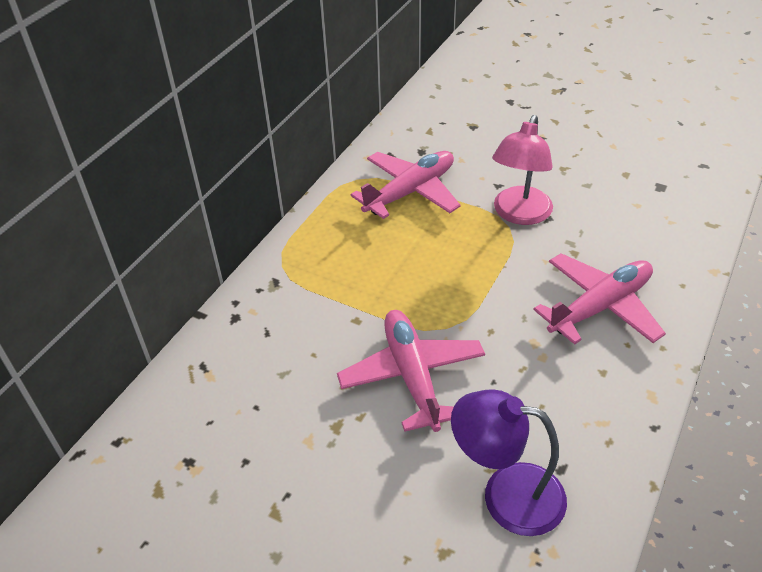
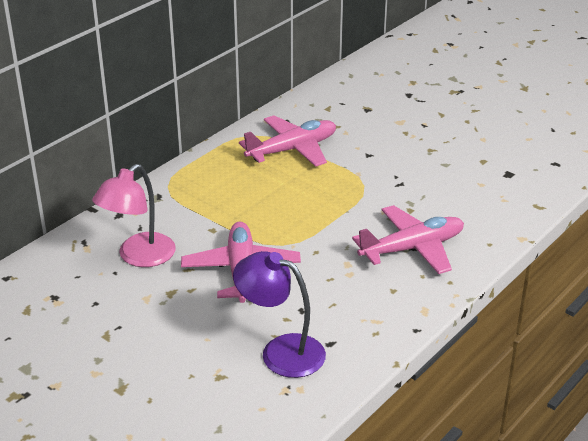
camera: 10 degrees right, 10 degrees down
pink lamp [492,115,553,225] -> pink lamp moved to [92,164,176,267]

